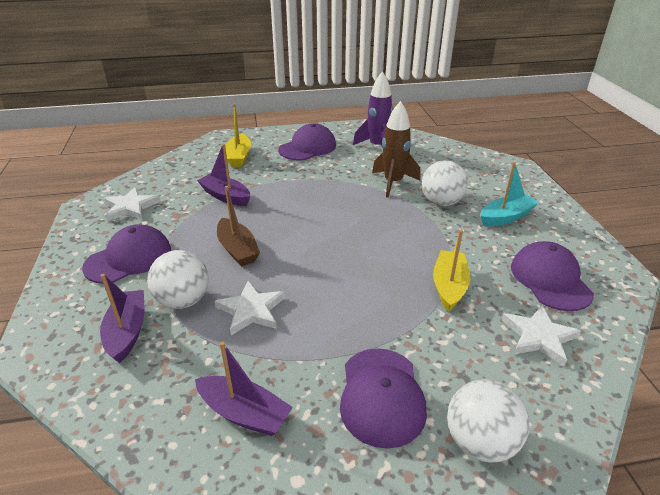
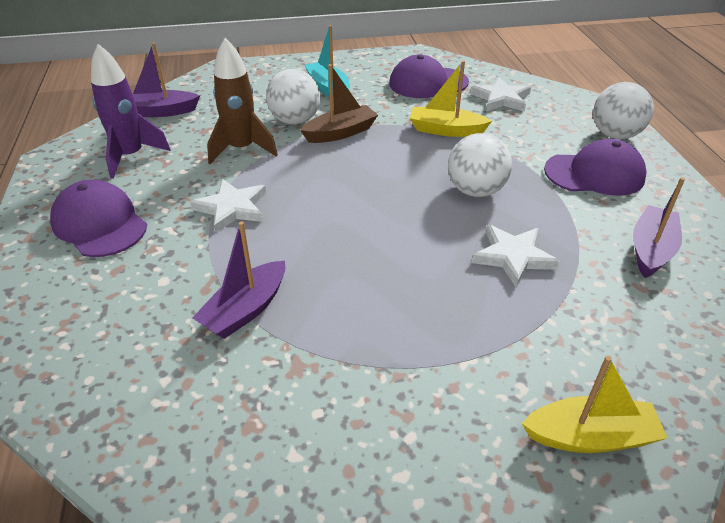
camera: 90 degrees left, 5 degrees up
purple cap [82,224,171,284] -> none
purple boat [100,274,144,363] -> purple boat moved to [133,42,200,117]
white star [104,187,160,221] -> white star moved to [190,179,266,233]
white ball [147,250,209,309] -> white ball moved to [448,133,512,197]
brown boat [217,186,260,266] -> brown boat moved to [300,64,378,143]
yellow boat [225,104,251,167] -> yellow boat moved to [522,356,667,453]

